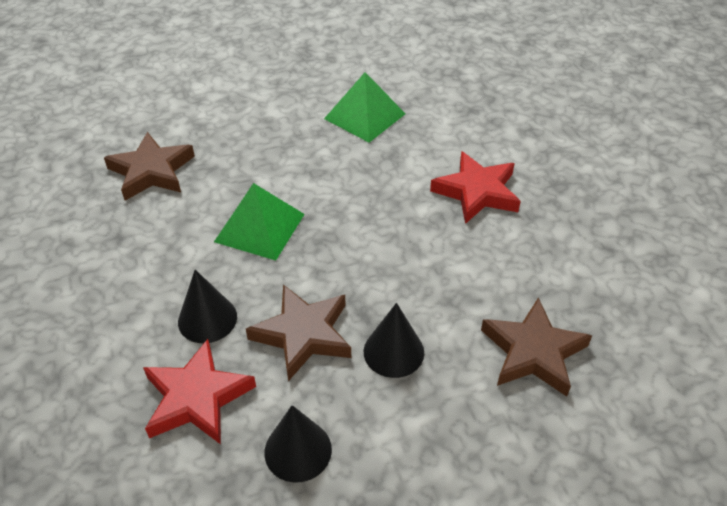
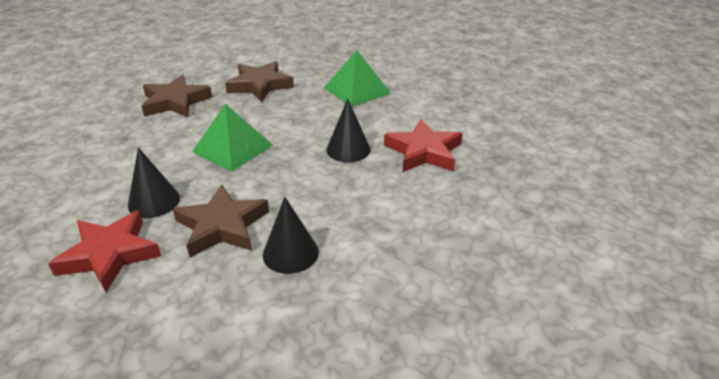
camera: 15 degrees right, 10 degrees down
black cone [264,405,332,483] -> black cone moved to [326,99,371,162]
brown star [481,297,592,397] -> brown star moved to [225,61,294,102]

